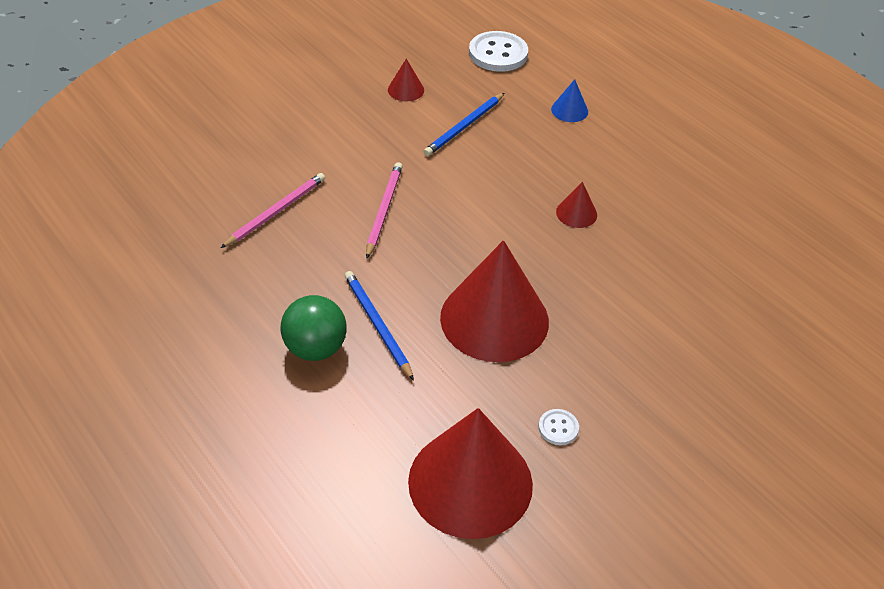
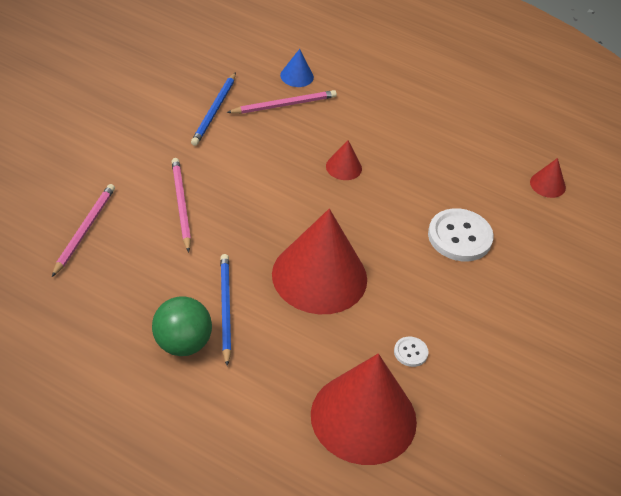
camera: 25 degrees left, 0 degrees up
blue pencil [344,271,414,381] -> blue pencil turned 45 degrees clockwise [220,254,231,366]
red cone [388,59,424,101] -> red cone moved to [530,158,566,198]
white button [469,31,528,72] -> white button moved to [428,208,494,261]
none -> pink pencil [227,90,337,114]

